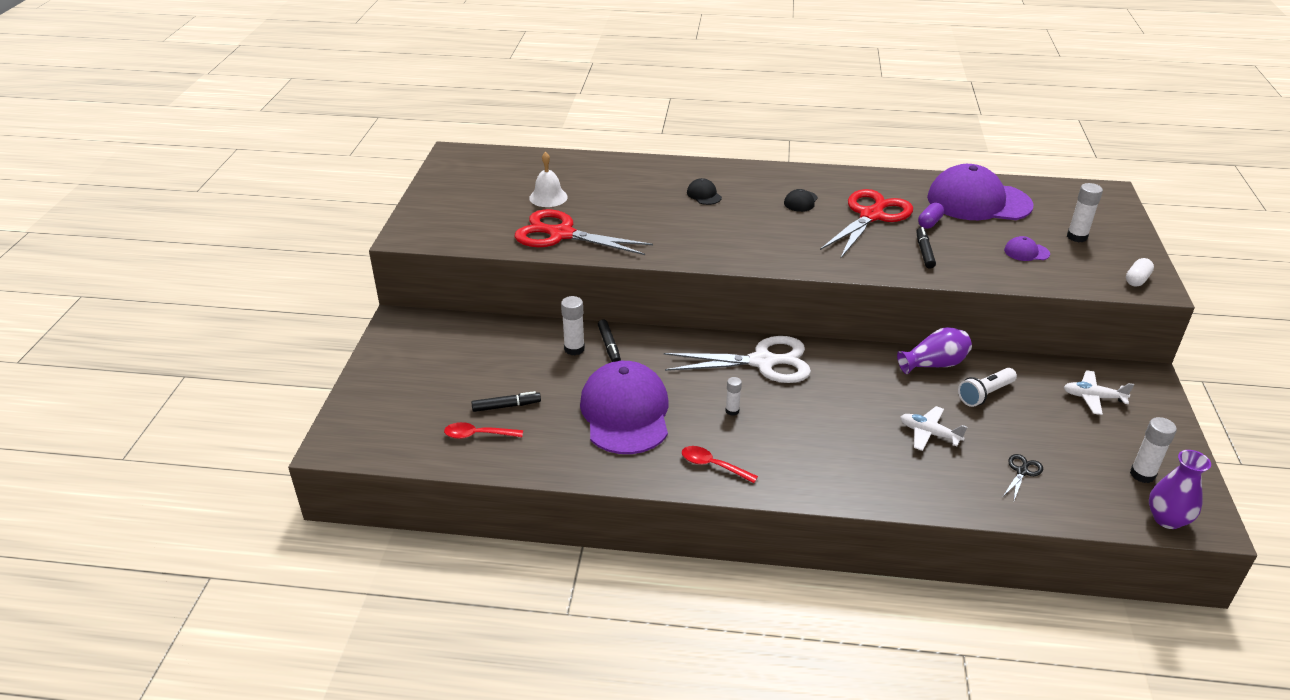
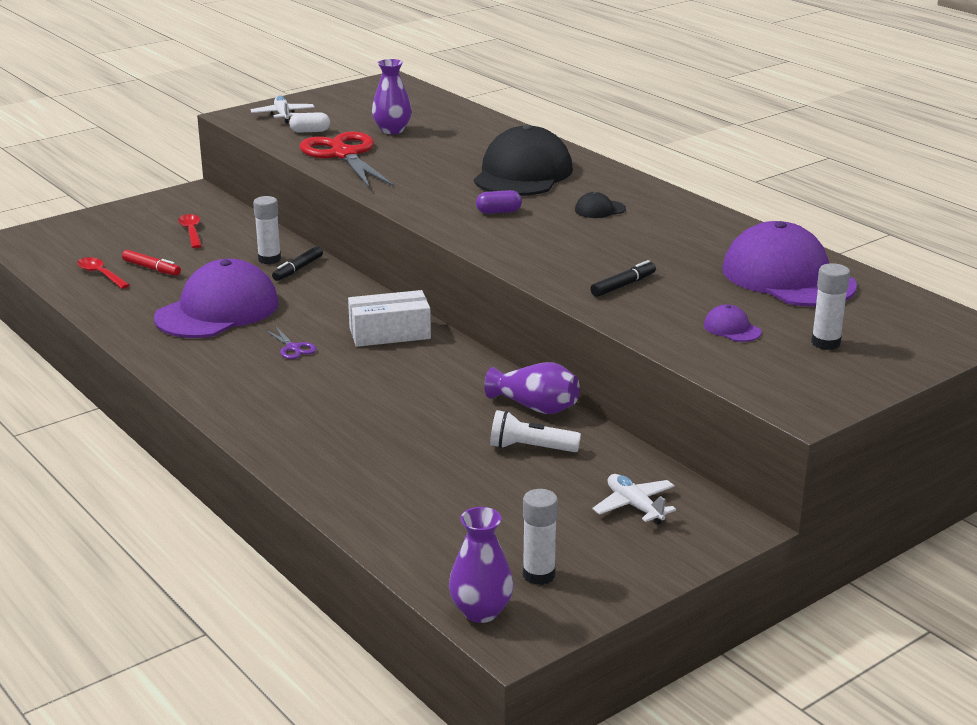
camera: 45 degrees right, 10 degrees down
black marker [471,391,541,412] -> red marker [122,250,181,276]
white bell [529,152,568,207] -> purple vase [372,59,412,134]
white scissors [664,336,811,383] -> white box [348,290,431,347]
red spoon [682,446,758,483] -> red spoon moved to [178,214,202,248]
black cap [687,178,722,205] -> black cap [474,125,573,196], size x2.50
white glue stick [726,377,742,416] -> purple scissors [265,326,317,359]
red scissors [820,189,913,259] -> none
white plane [900,406,967,451] -> white plane moved to [251,95,314,124]
purple capsule [918,203,944,229] -> purple capsule moved to [476,190,522,214]
black scissors [1003,454,1043,500] -> none
white capsule [1126,258,1154,286] -> white capsule moved to [289,112,330,133]

